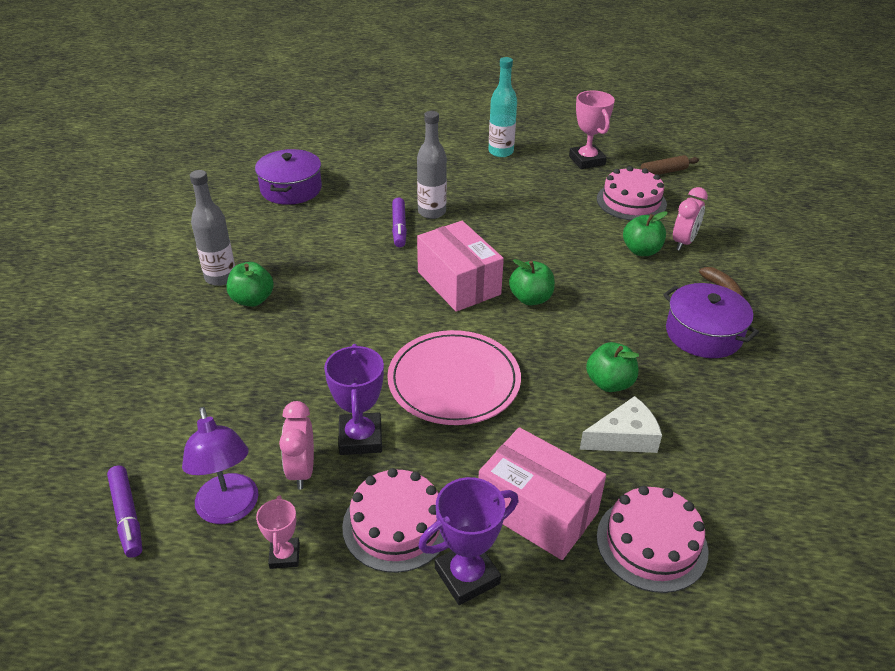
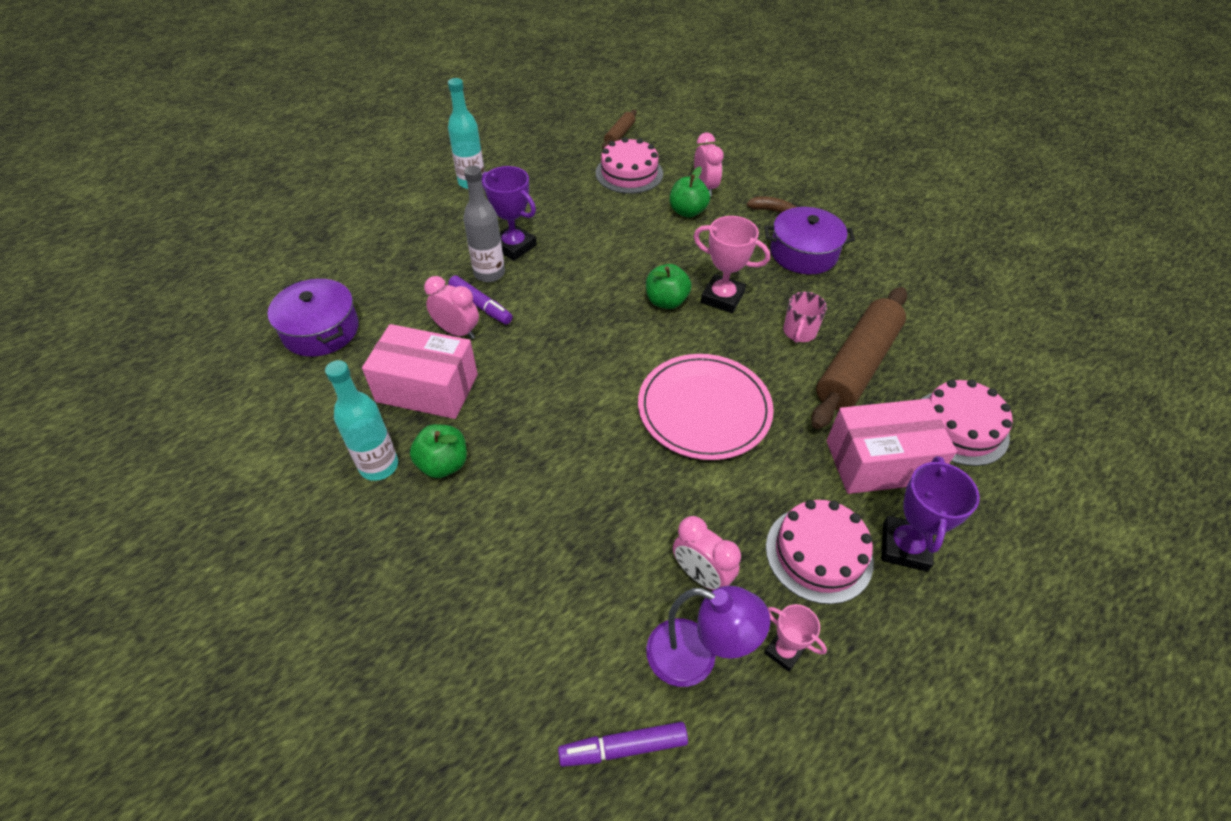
camera: 45 degrees left, 10 degrees up
purple marker [107,465,142,558] -> purple marker turned 150 degrees clockwise [558,722,688,767]
grey bottle [190,170,235,286] -> turquoise bottle [325,360,398,481]
purple trophy [324,344,384,455] -> purple trophy moved to [481,166,537,261]
pink box [417,221,504,312] -> pink box moved to [362,324,478,419]
pink trophy [569,91,615,169] -> pink trophy moved to [693,216,770,313]
white cheese [580,396,662,453] -> brown rolling pin [811,287,907,429]
green apple [586,342,639,392] -> pink mug [783,292,827,343]
none -> pink clock [424,276,479,339]

